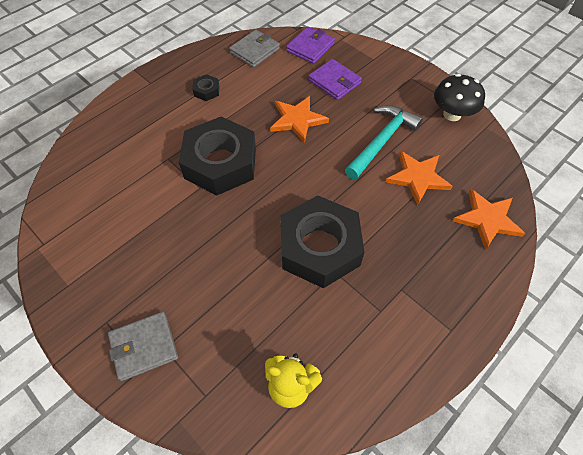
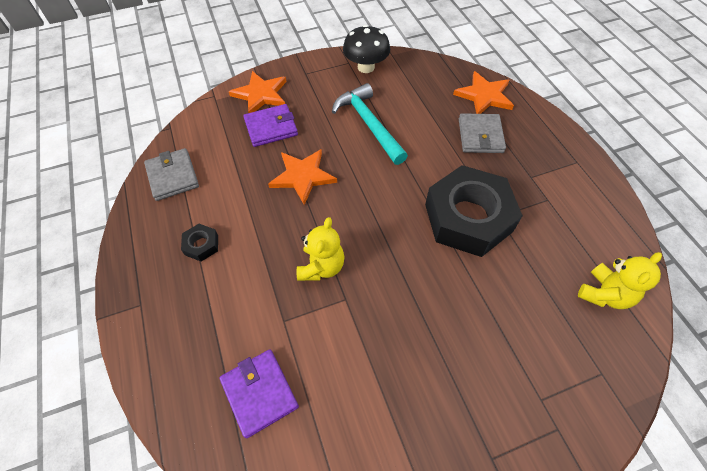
camera: 65 degrees left, 0 degrees up
grey wallet [108,312,178,381] -> grey wallet moved to [459,113,506,153]
black nut [179,116,256,195] -> yellow teddy bear [296,217,344,281]
purple wallet [286,26,335,64] -> purple wallet moved to [220,349,299,438]
orange star [386,151,453,205] -> orange star moved to [229,71,287,113]

